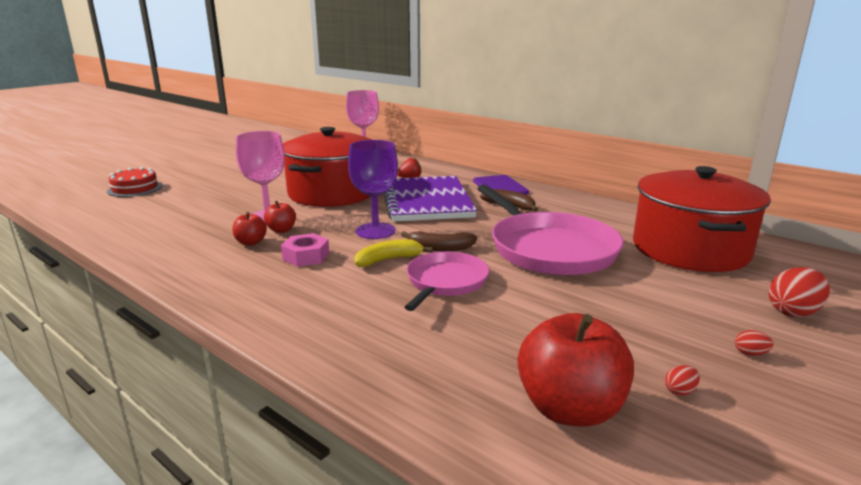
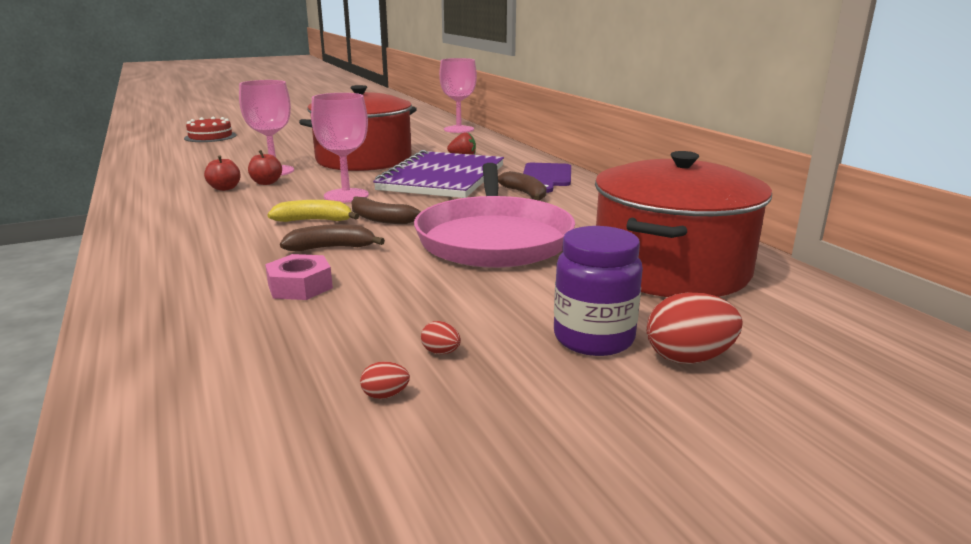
camera: 25 degrees right, 0 degrees up
pink nut [281,233,329,267] -> pink nut moved to [265,254,333,300]
purple goblet [348,140,398,239] -> pink goblet [311,93,369,203]
pink pan [404,251,489,311] -> brown banana [280,224,385,251]
red apple [518,313,634,427] -> none
red egg [735,330,773,356] -> red egg moved to [421,321,461,354]
none -> purple jar [554,226,643,356]

